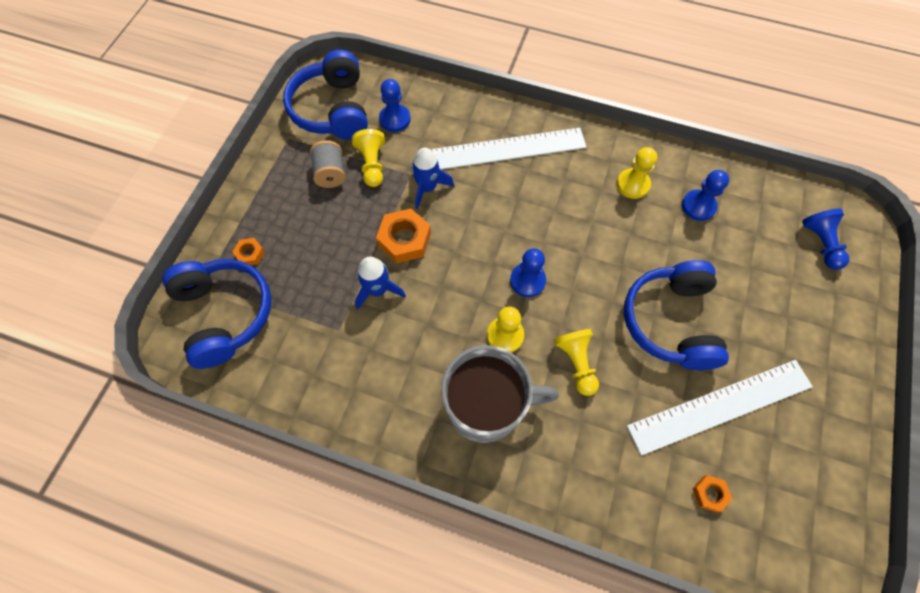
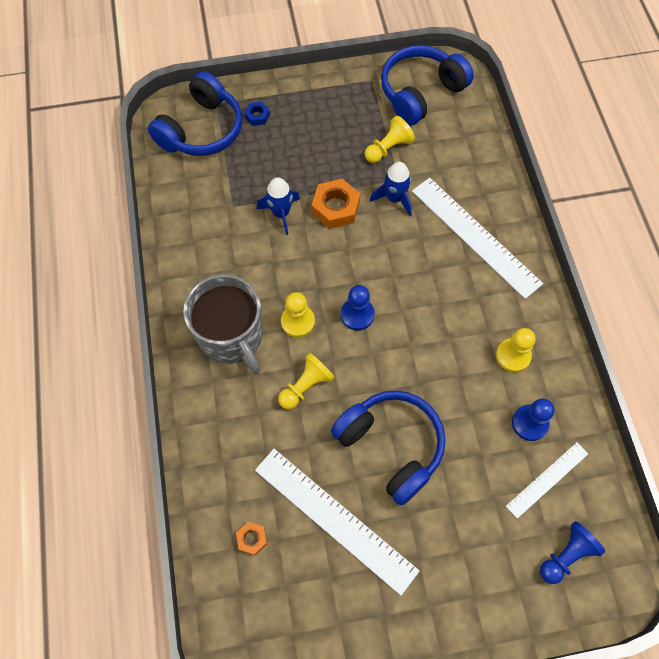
camera: 60 degrees right, 0 degrees up
orange nut [232,238,265,265] -> blue nut [244,102,270,126]
grey spool [310,140,346,188] -> none
blue pawn [379,79,411,132] -> none
blue headphones [624,260,729,370] -> blue headphones turned 75 degrees clockwise [331,390,446,505]
none -> white ruler [506,442,588,519]

